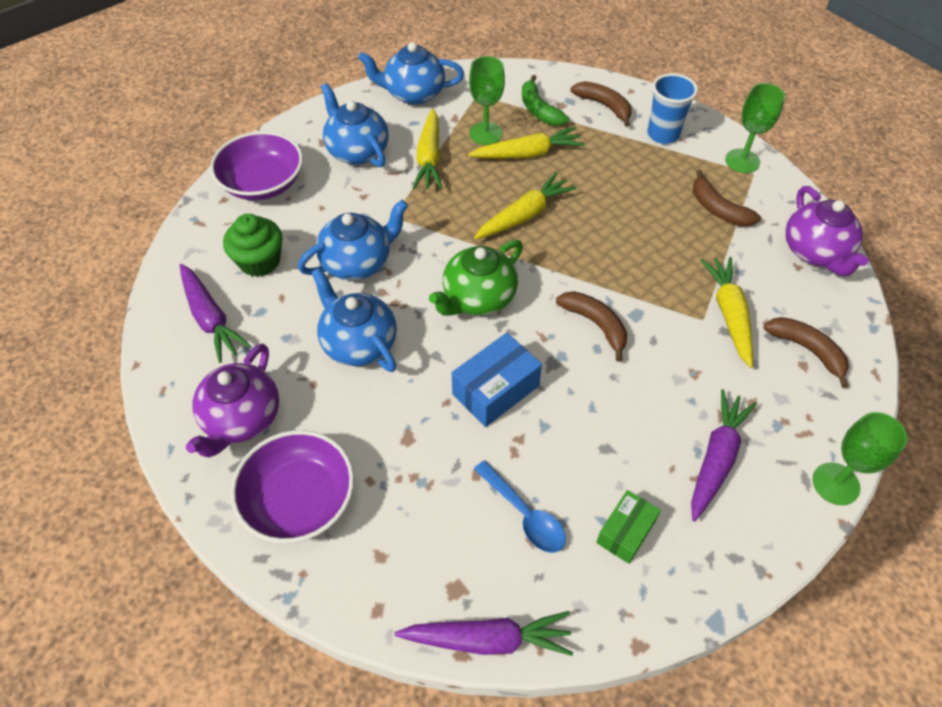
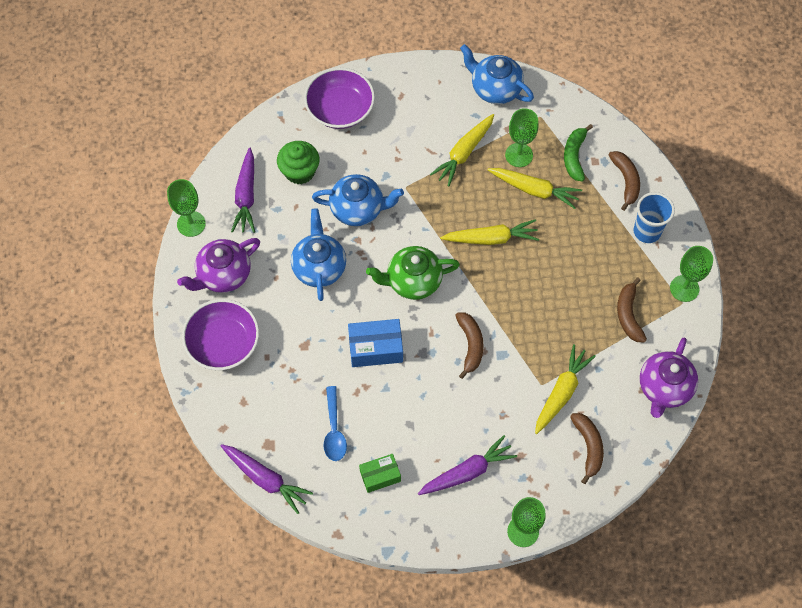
camera: 35 degrees right, 10 degrees up
blue teapot [321,83,388,167] -> none
none -> green goblet [167,179,206,237]

